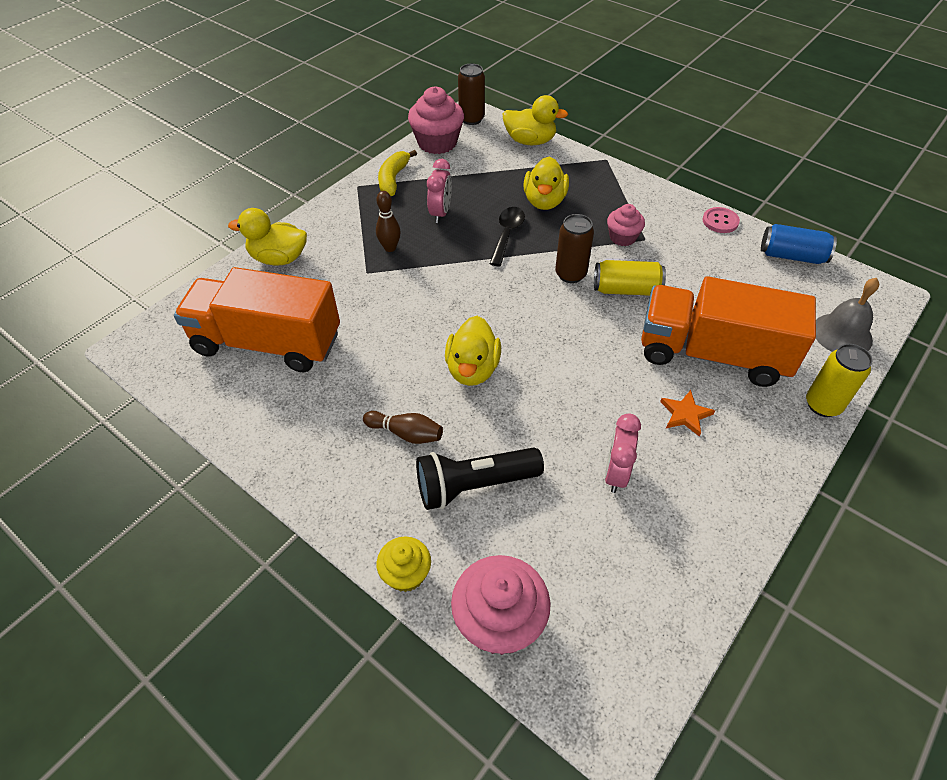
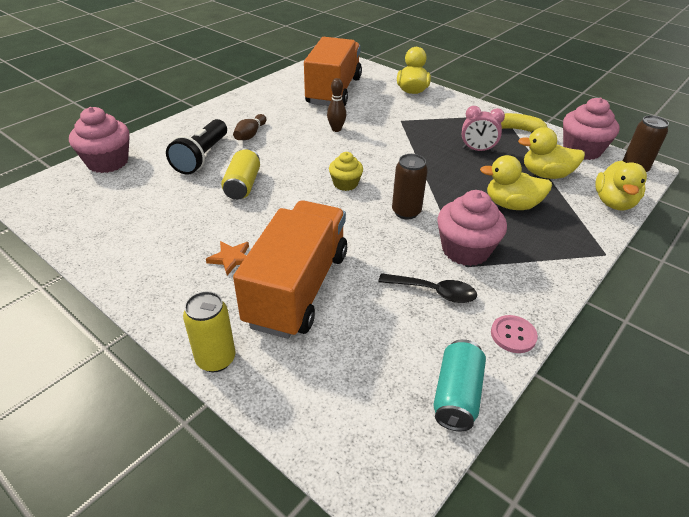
camera: 90 degrees right, 10 degrees down
brown bowling pin [376,191,401,252] -> brown bowling pin moved to [327,78,346,132]
yellow cupcake [377,536,431,592] -> yellow cupcake moved to [329,152,363,191]
black flashlight [416,447,544,510] -> black flashlight turned 150 degrees counterclockwise [166,119,227,175]
yellow duck [445,316,501,386] -> yellow duck moved to [518,127,585,179]
black spoon [489,207,525,266] -> black spoon moved to [378,273,477,303]
yellow can [594,260,666,296] -> yellow can moved to [221,148,260,200]
pink clock [605,413,641,493] -> none
pink cupcake [607,204,645,246] -> pink cupcake [438,190,507,266], size x1.69
blue can [761,224,837,264] -> turquoise can [433,339,486,431]
grey bell [816,278,879,352] -> none

